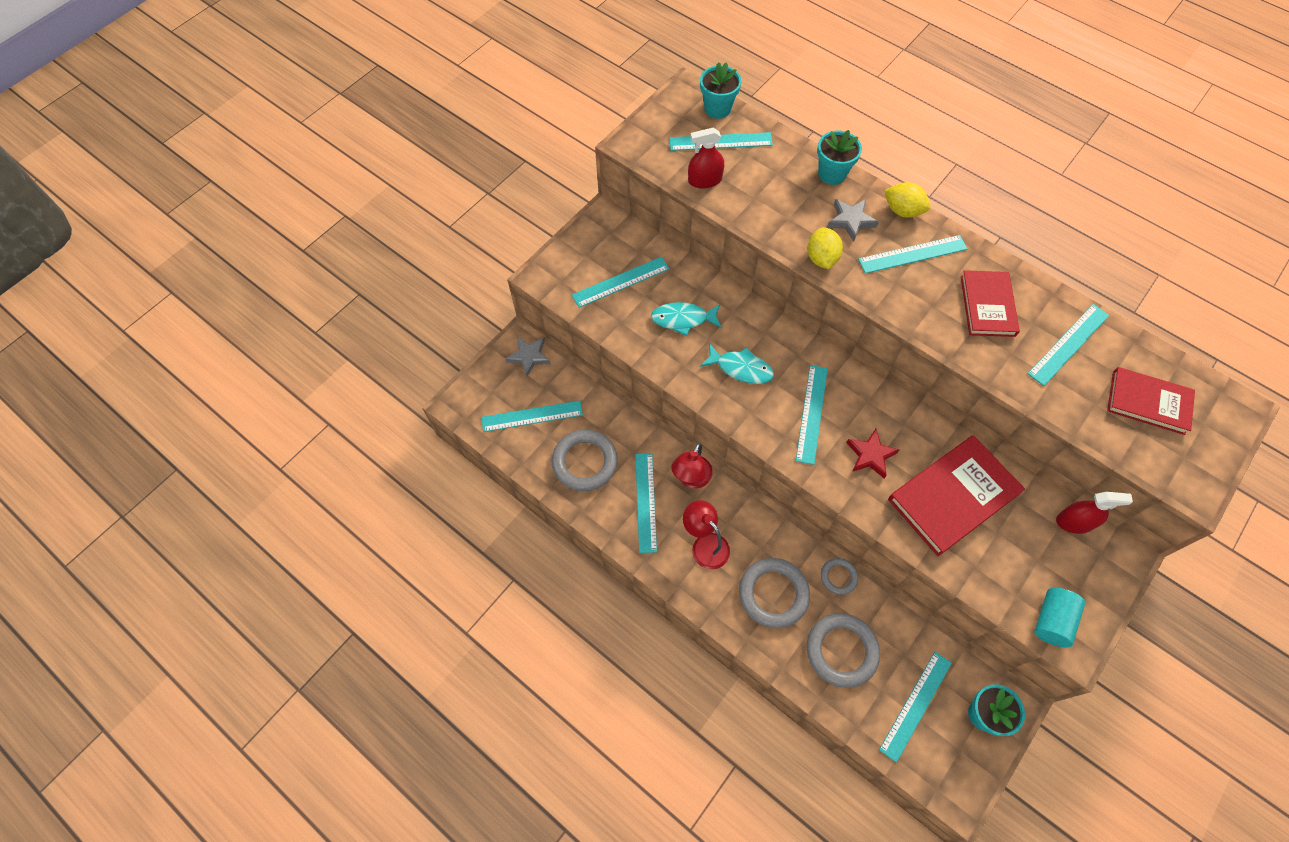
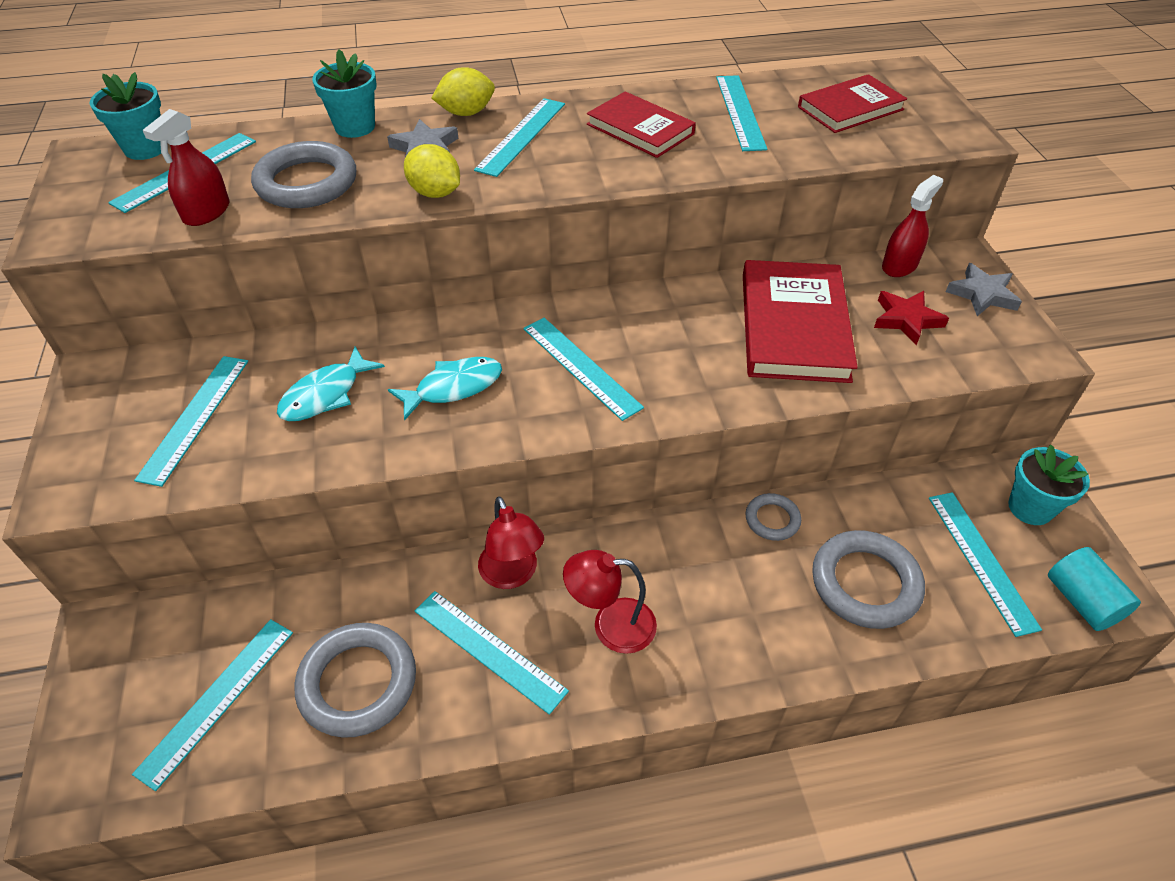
camera: 50 degrees left, 15 degrees down
grey star [506,337,551,377] -> grey star moved to [946,263,1022,316]
grey ring [739,558,810,628] -> grey ring moved to [251,141,356,208]
red star [846,429,899,478] -> red star moved to [874,291,949,345]
turquoise cylinder [1034,588,1085,648] -> turquoise cylinder moved to [1048,547,1141,631]

